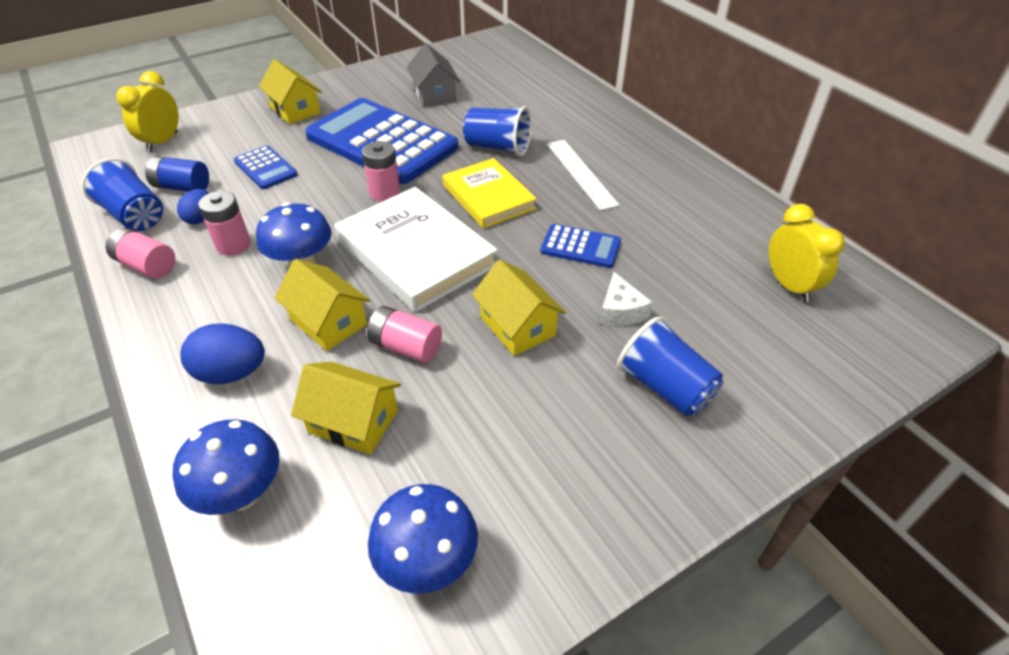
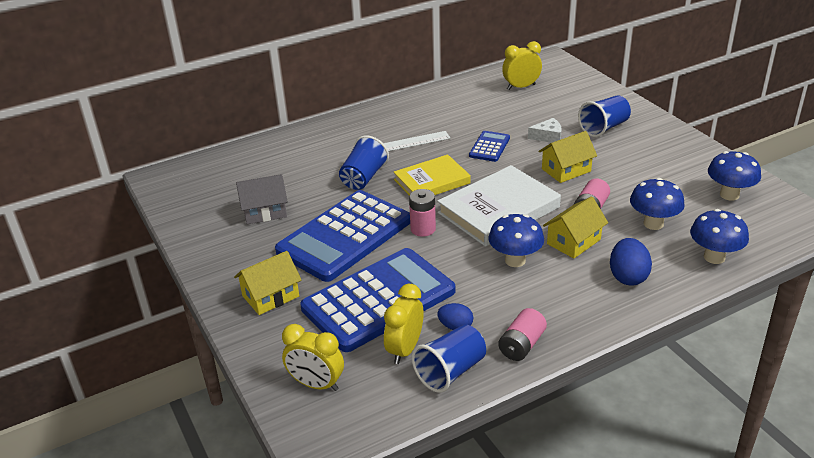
camera: 85 degrees left, 10 degrees down
blue battery [145,156,209,192] -> yellow clock [384,284,423,364]
pink battery [198,191,251,256] -> none
blue calculator [234,145,298,189] -> blue calculator [300,248,455,352], size x2.26
yellow house [291,362,401,455] -> blue mushroom [630,178,685,230]

